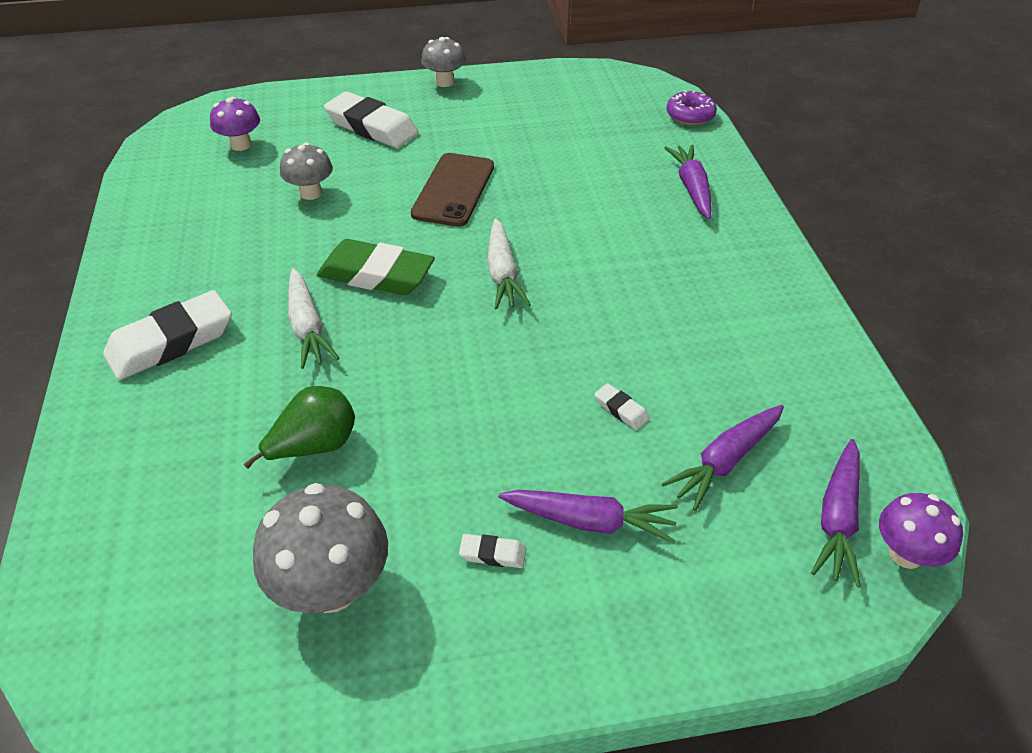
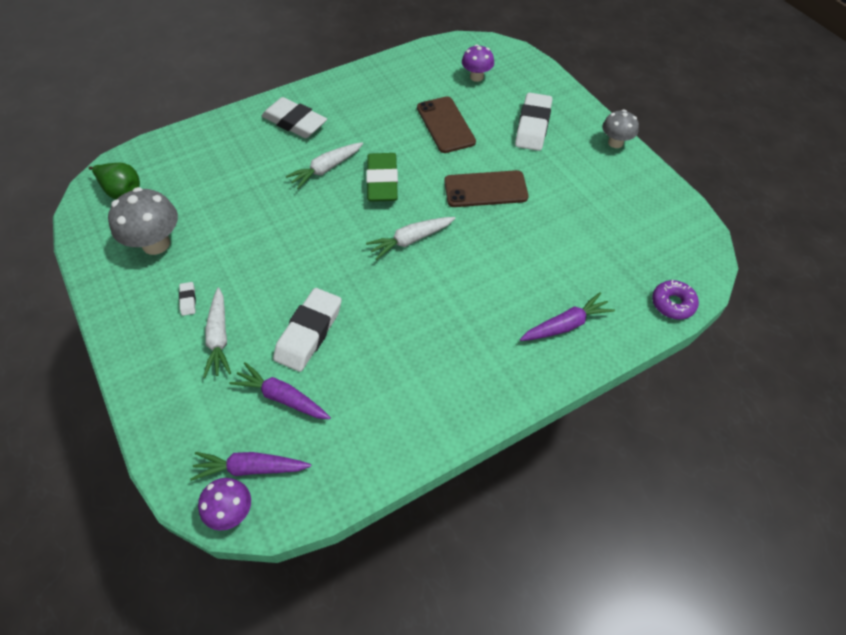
camera: 70 degrees right, 10 degrees up
green pear [244,386,355,469] -> green pear moved to [89,163,140,199]
grey mushroom [280,143,333,200] -> brown phone [417,96,476,153]
purple carrot [498,490,678,543] -> white carrot [203,288,231,378]
white eraser [594,383,649,430] -> white eraser [273,288,342,372], size x2.34

